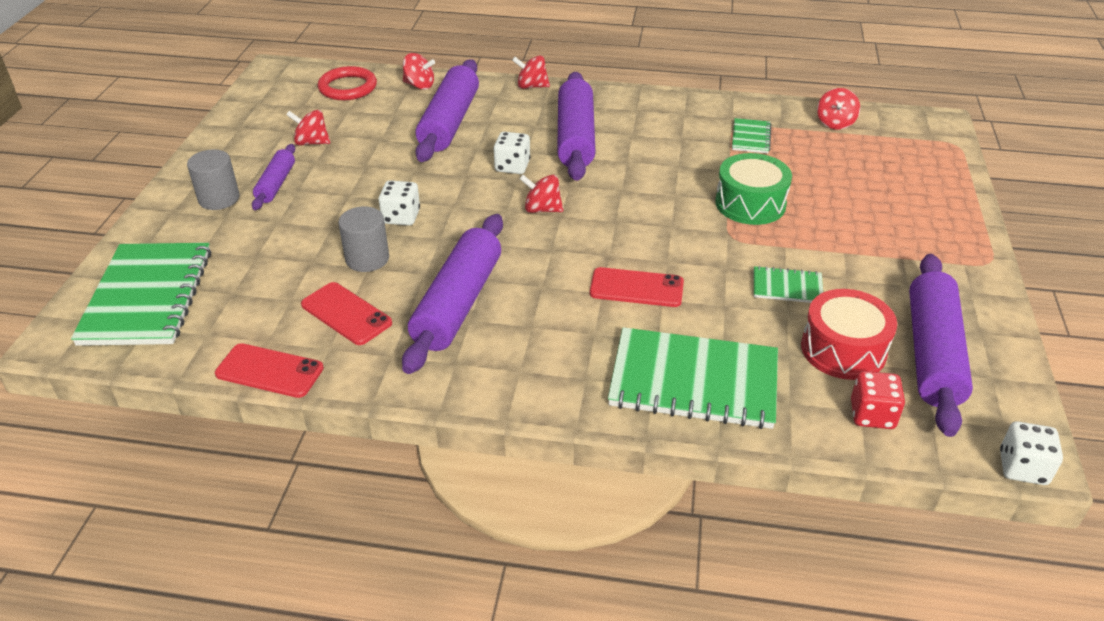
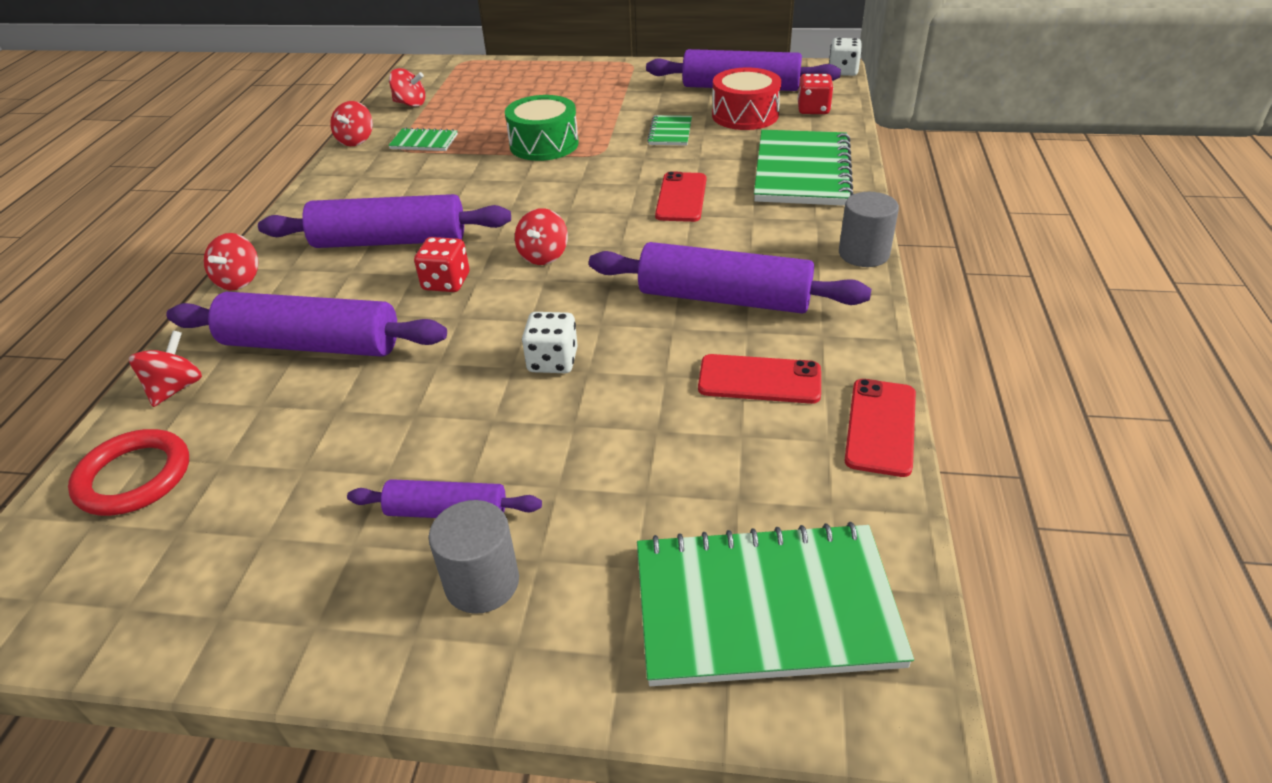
camera: 90 degrees left, 0 degrees up
red spinning top [286,110,330,146] -> red spinning top moved to [330,101,373,146]
red phone [301,282,392,345] -> red phone turned 60 degrees clockwise [698,354,821,404]
grey cylinder [338,206,389,272] -> grey cylinder moved to [839,192,899,267]
white dice [493,132,530,174] -> red dice [414,237,469,292]

